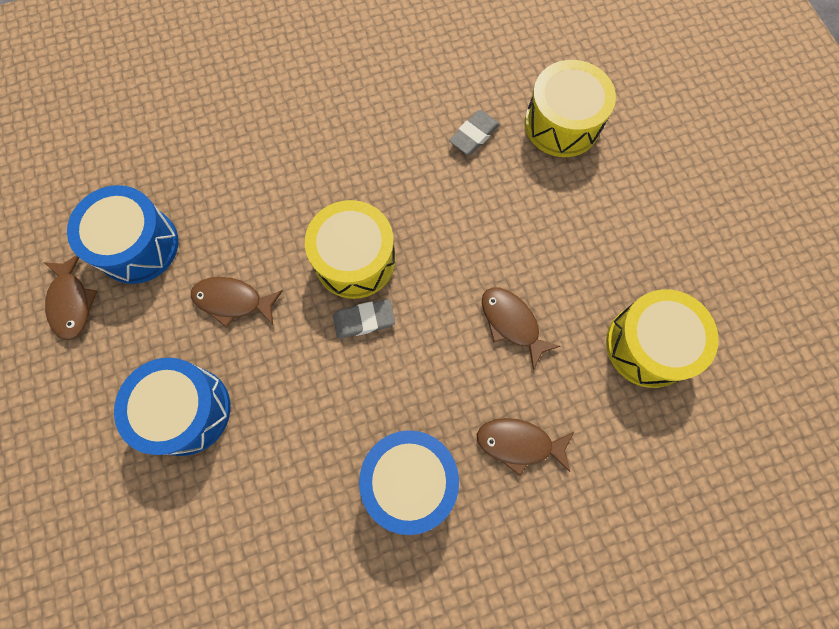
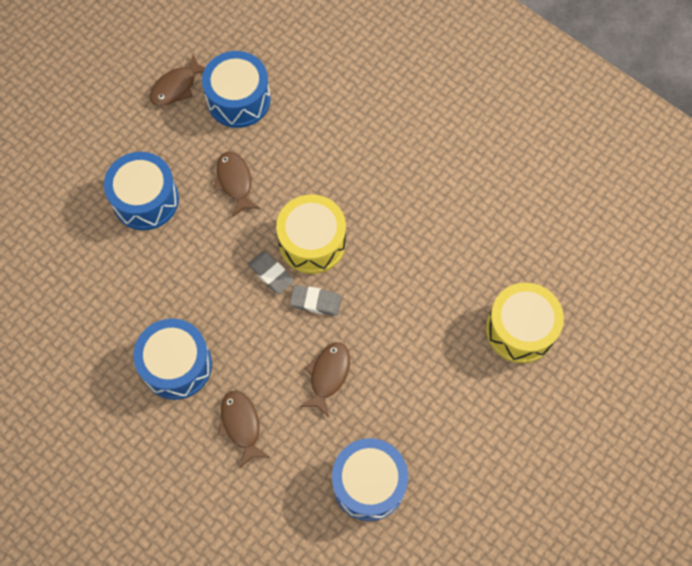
camera: 60 degrees right, 5 degrees down
grey eraser [449,110,500,155] -> grey eraser moved to [290,285,342,316]
yellow drum [606,289,719,388] -> blue drum [332,438,408,521]

